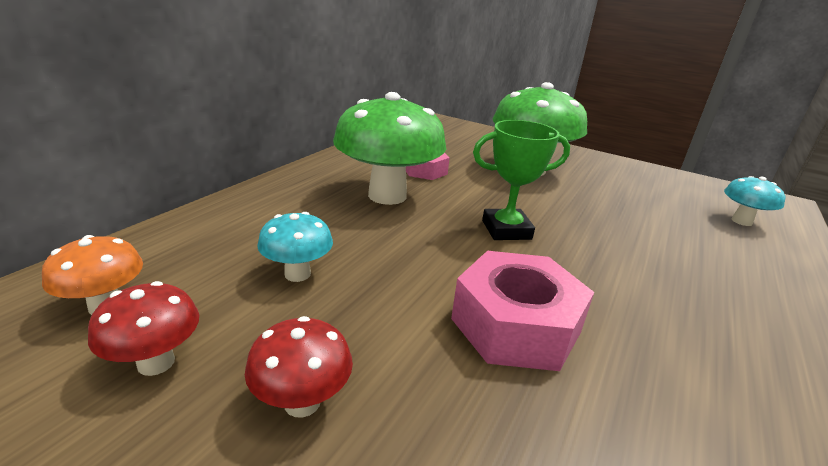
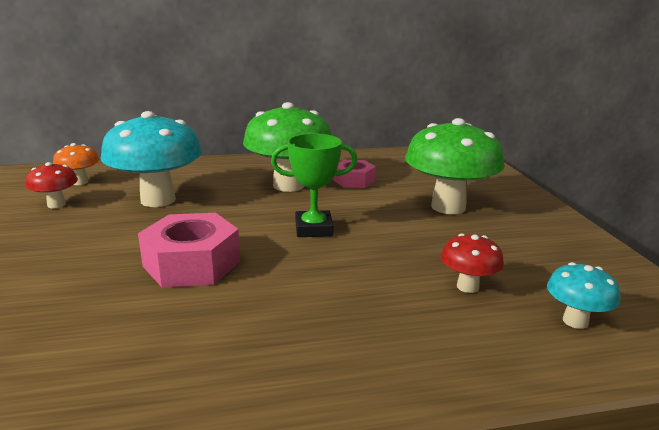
camera: 50 degrees right, 5 degrees down
red mushroom [245,316,353,418] -> red mushroom moved to [441,233,504,293]
turquoise mushroom [257,212,333,282] -> turquoise mushroom [100,111,202,207], size x2.07
green trophy [473,120,570,240] -> green trophy turned 45 degrees counterclockwise [271,133,357,237]

